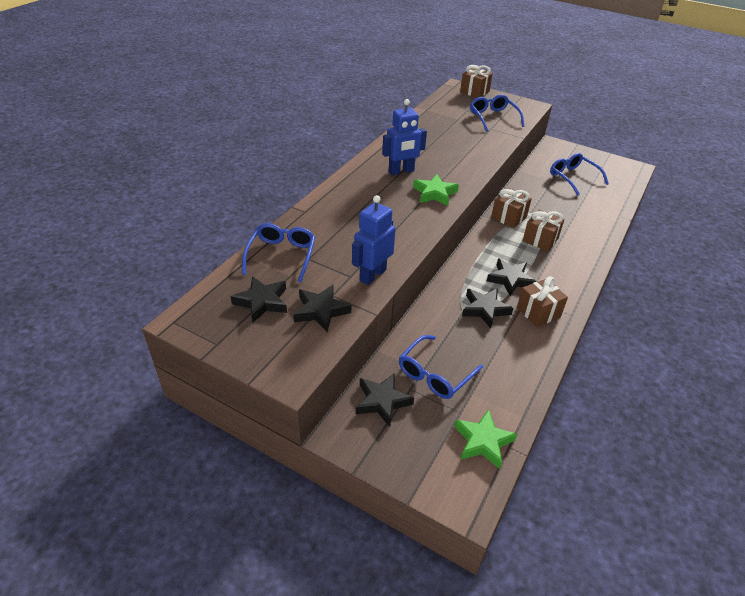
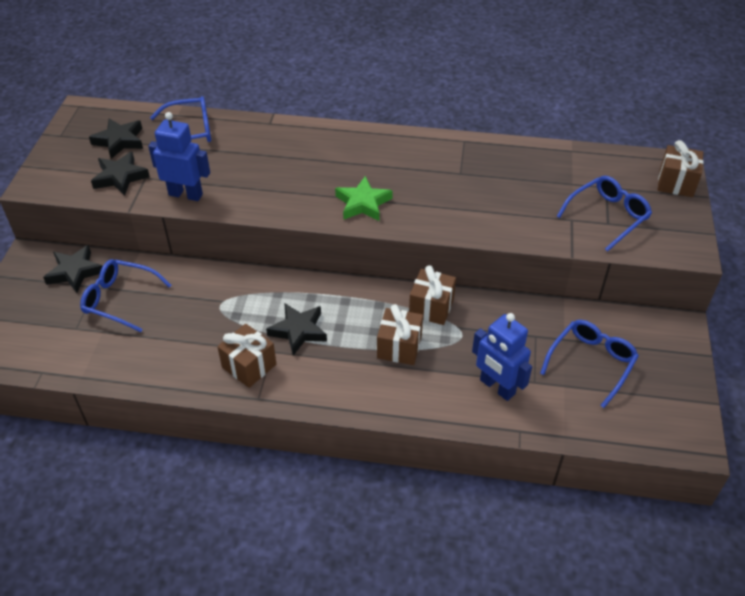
camera: 70 degrees right, 5 degrees up
blue robot [382,99,427,176] -> blue robot moved to [472,313,532,401]
green star [454,410,517,469] -> none
black star [462,288,514,328] -> none

